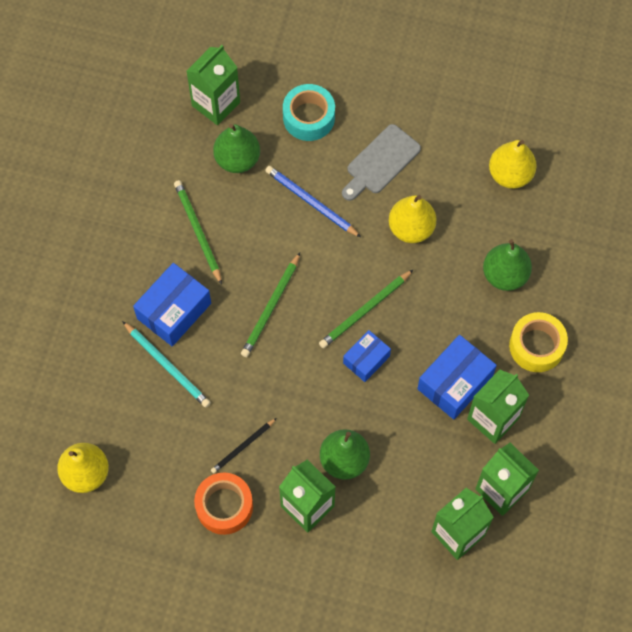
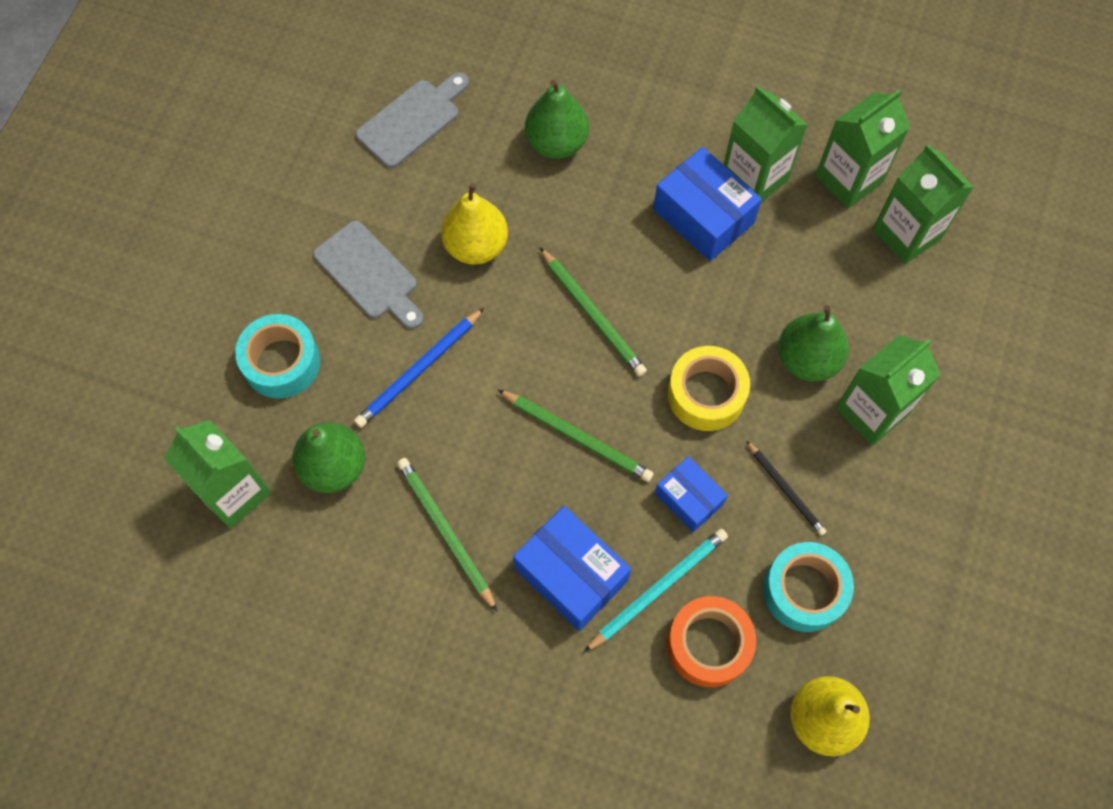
camera: 85 degrees left, 0 degrees up
green pencil [174,180,222,285] -> green pencil turned 75 degrees clockwise [397,458,497,611]
orange tape [194,473,253,535] -> orange tape moved to [667,596,756,687]
blue box [343,330,391,382] -> blue box moved to [655,456,728,532]
yellow pear [489,140,537,189] -> grey cutting board [356,72,469,168]
yellow tape [509,312,568,372] -> yellow tape moved to [668,346,750,431]
none -> turquoise tape [763,542,854,632]

